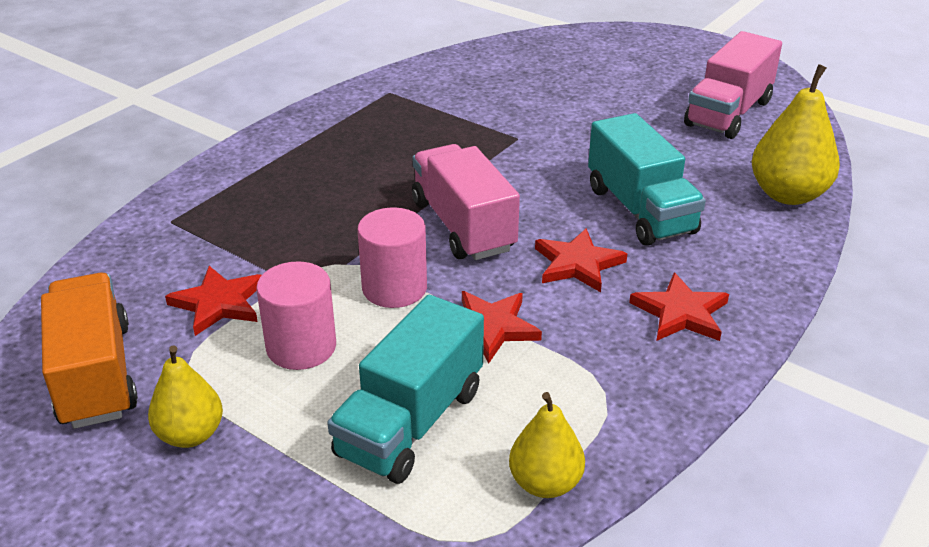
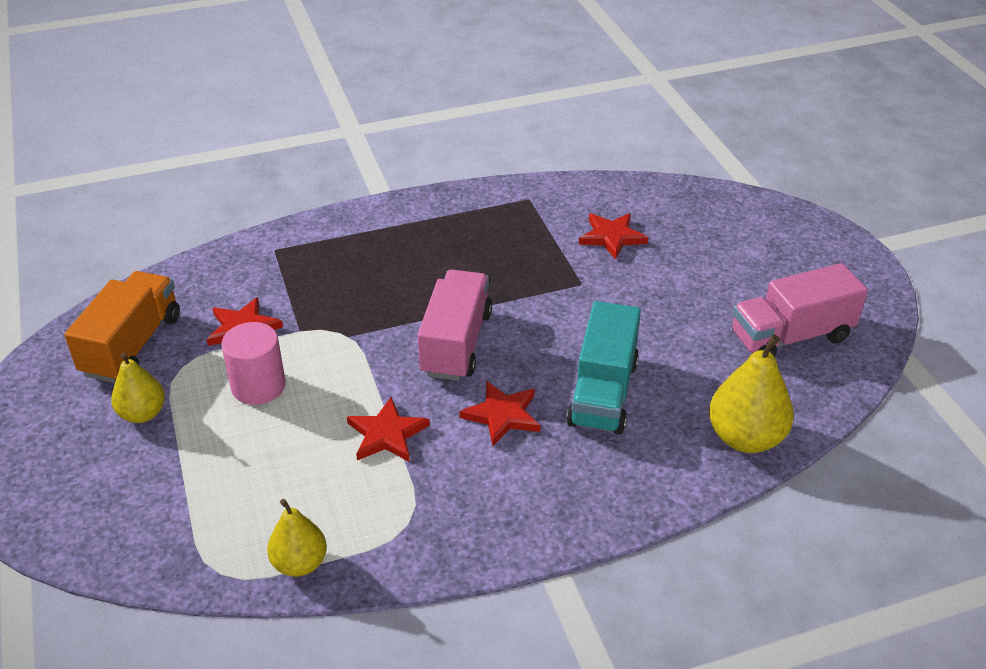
camera: 35 degrees right, 5 degrees up
turquoise truck [327,295,484,484] -> none
pink cylinder [357,207,427,308] -> none
red star [629,273,729,341] -> red star moved to [579,213,648,260]

